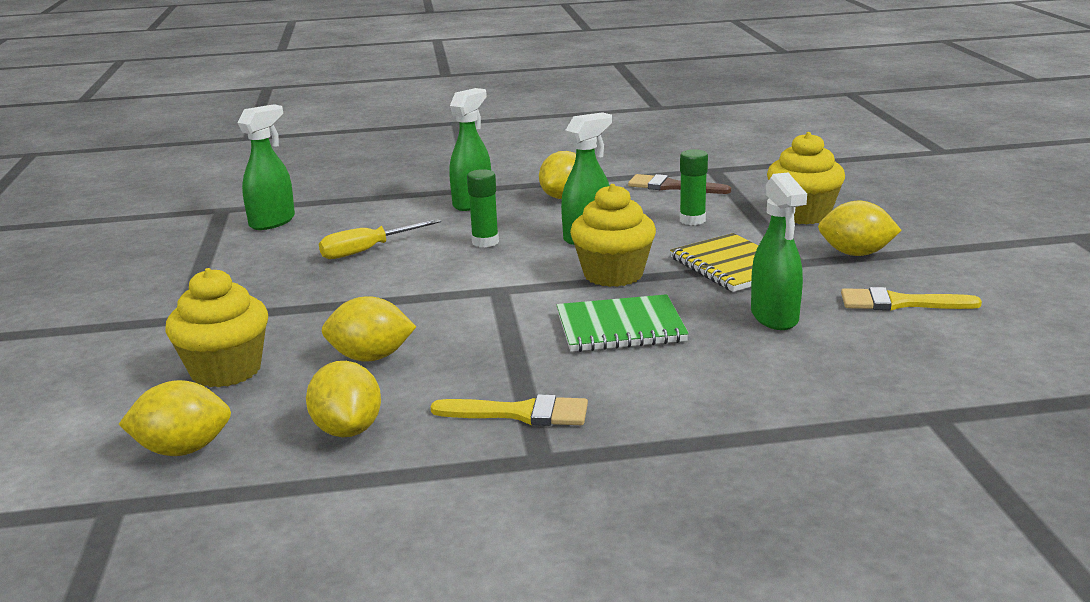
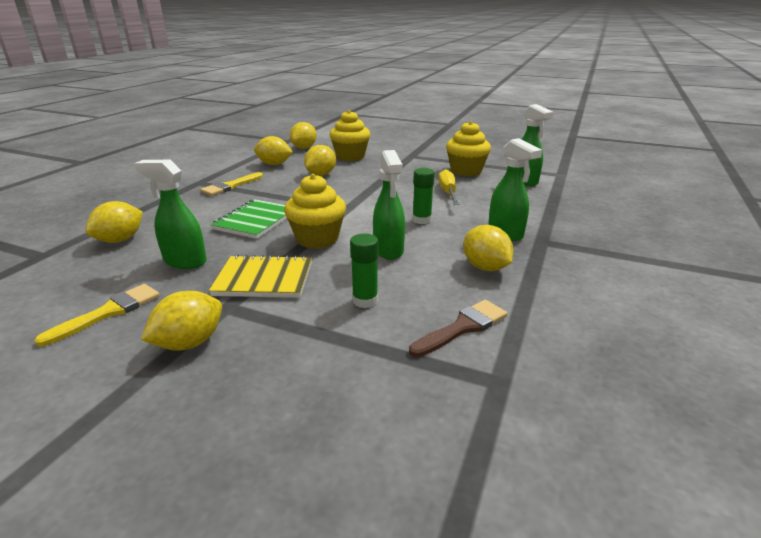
camera: 120 degrees right, 5 degrees up
yellow cupcake [767,132,845,224] -> yellow cupcake moved to [446,121,491,176]
none -> yellow lemon [85,201,143,243]

